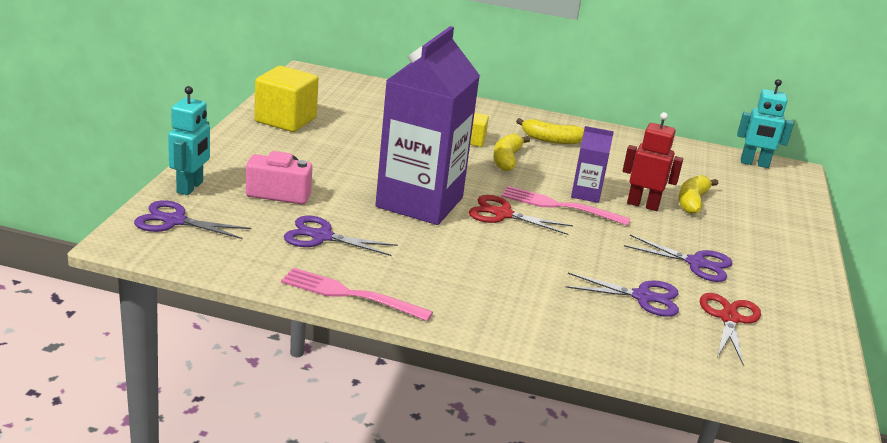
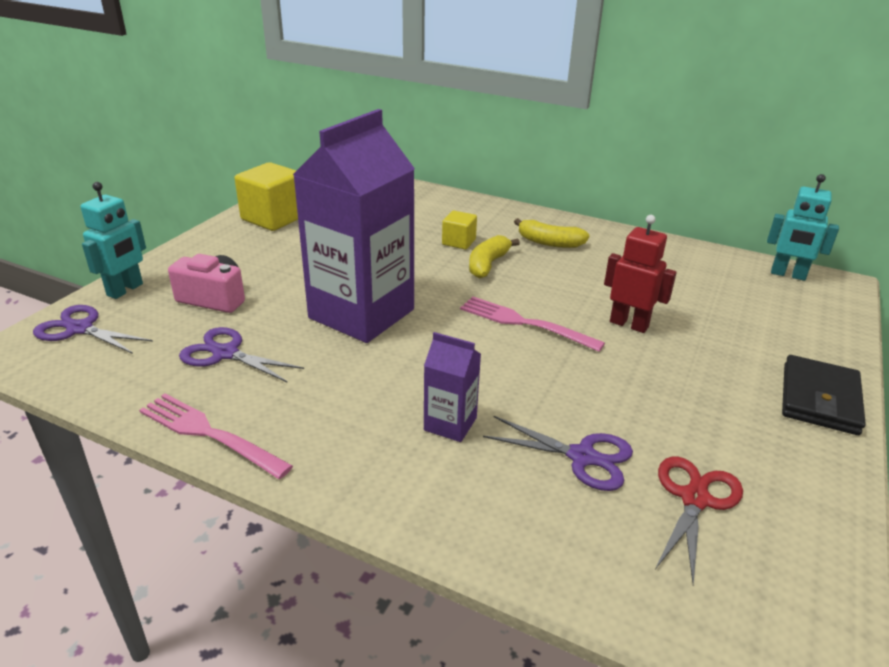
camera: 15 degrees right, 5 degrees up
red scissors [469,195,573,235] -> none
purple carton [571,126,614,203] -> purple carton moved to [424,332,481,442]
purple scissors [624,235,732,282] -> none
yellow banana [679,175,718,214] -> none
none -> black wallet [782,355,866,435]

